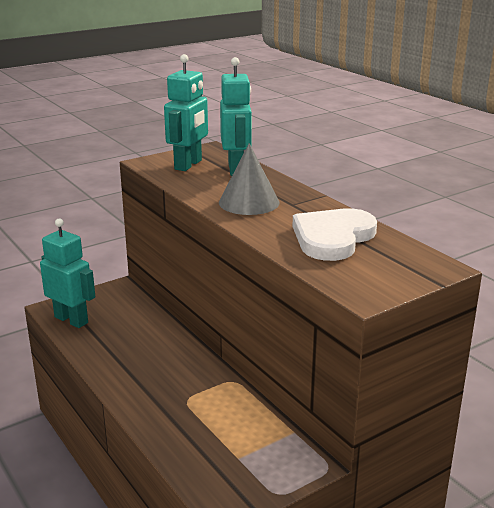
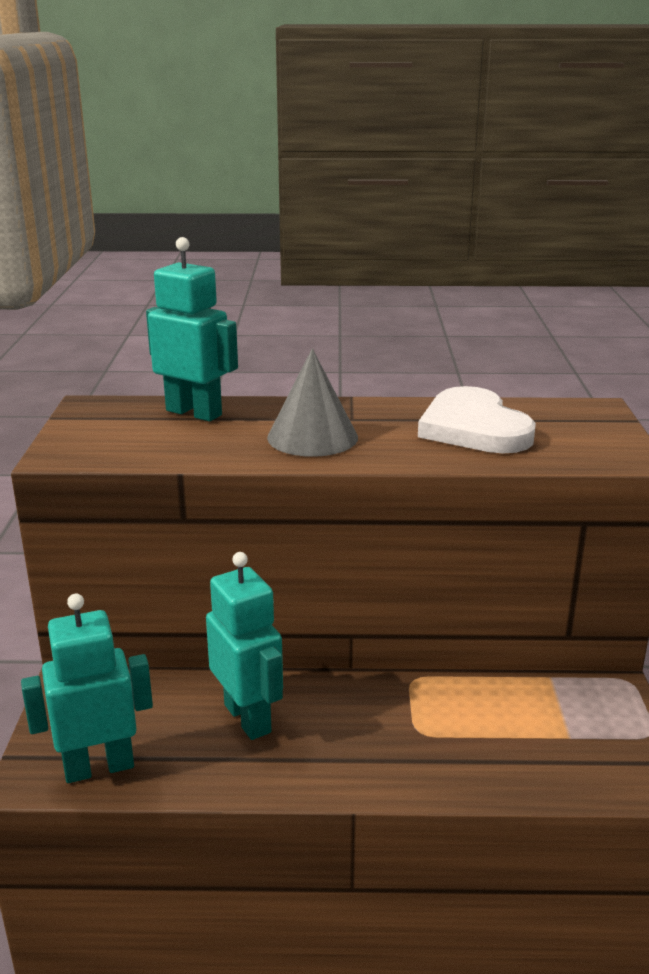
camera: 55 degrees left, 0 degrees up
turquoise robot [164,54,208,171] -> turquoise robot moved to [206,552,283,740]

